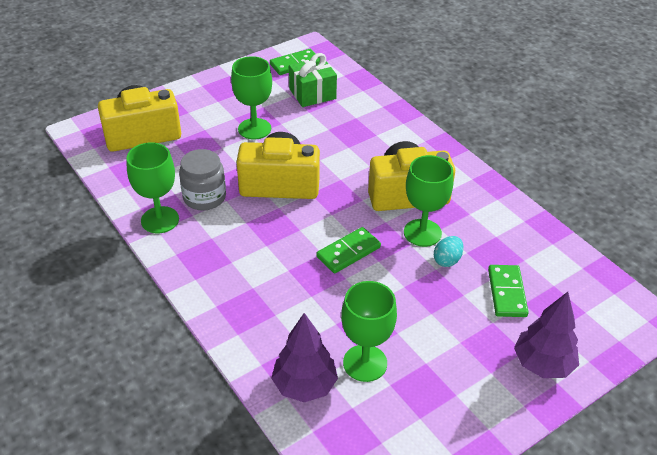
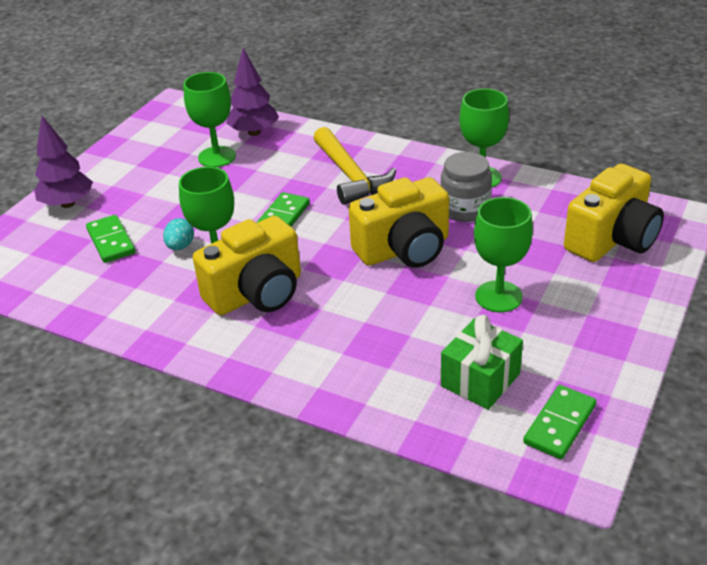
camera: 155 degrees right, 5 degrees down
none -> yellow hammer [313,127,396,205]

